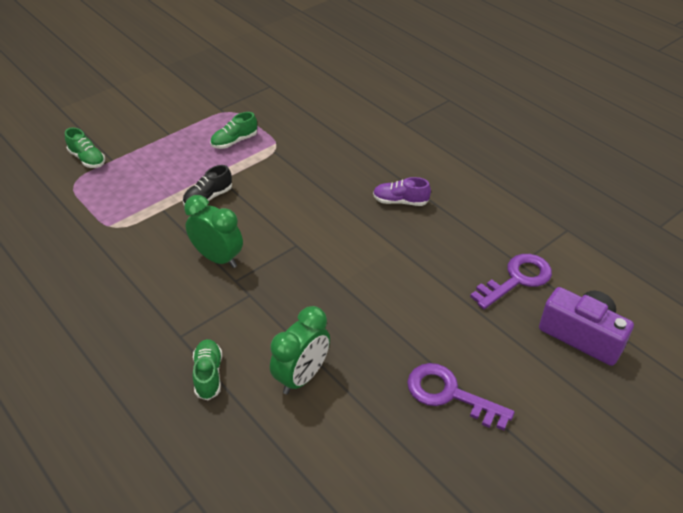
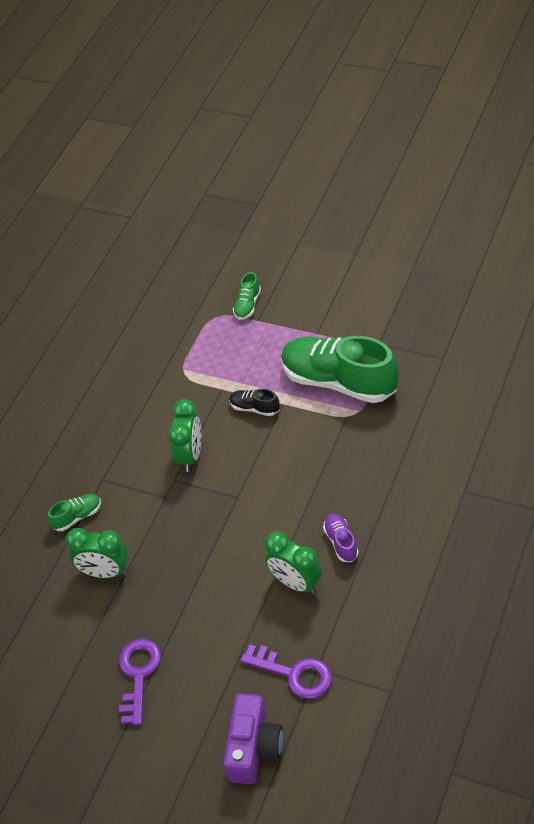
camera: 70 degrees right, 5 degrees up
green shoe [210,112,257,149] -> green shoe [281,336,399,403], size x2.35
none -> green clock [265,531,322,594]

